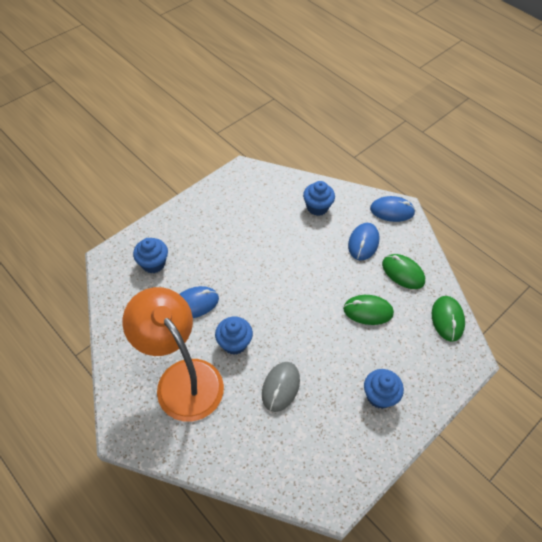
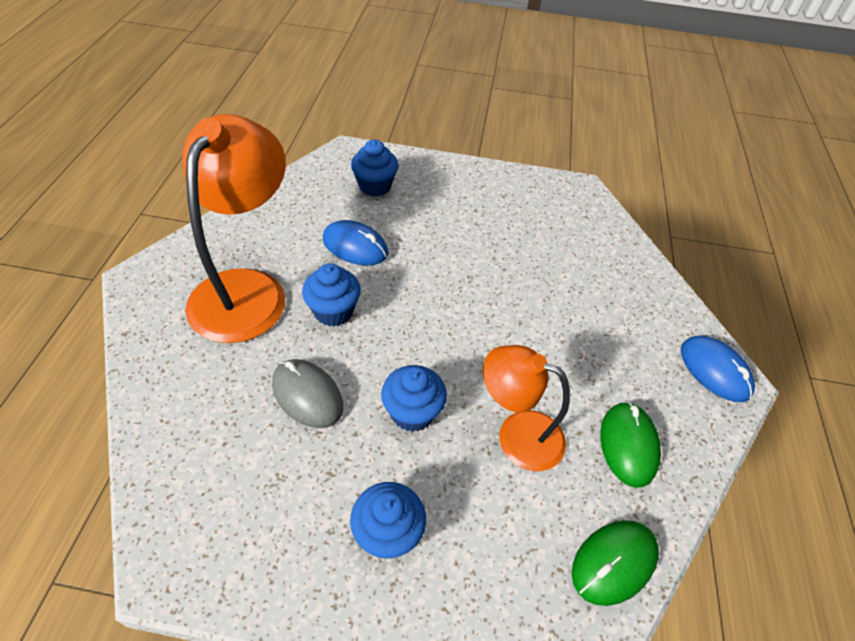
camera: 50 degrees right, 5 degrees down
grey mouse [262,362,300,412] -> grey mouse turned 60 degrees clockwise [272,359,343,428]
blue cupcake [303,181,335,216] -> blue cupcake moved to [381,365,447,432]
green mouse [343,295,394,325] -> orange lamp [483,345,570,471]
blue mouse [348,223,379,261] -> none

